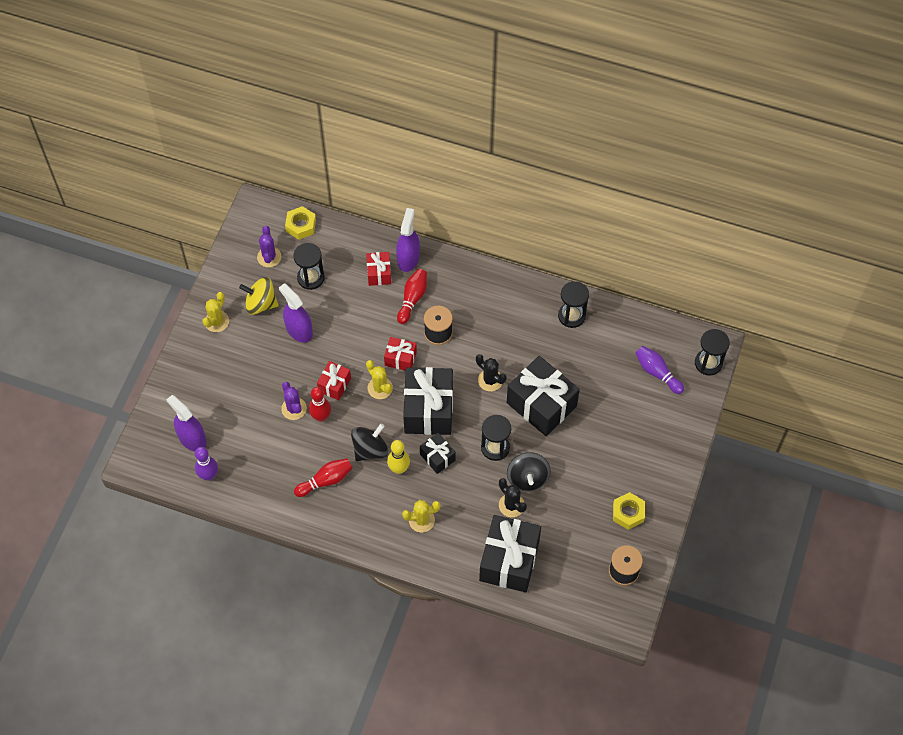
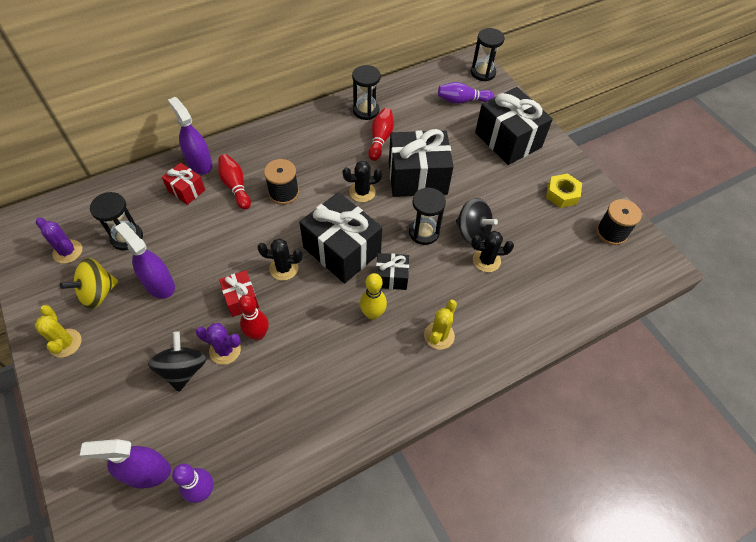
camera: 50 degrees left, 5 degrees down
purple spray bottle [279,283,313,342] -> purple spray bottle turned 45 degrees clockwise [115,222,175,299]
yellow nut [285,206,316,240] -> none
red bowling pin [294,458,352,497] -> red bowling pin moved to [368,108,394,161]
black spinning top [351,424,388,461] -> black spinning top moved to [148,331,207,392]
yellow cactus [366,360,393,399] -> black cactus [257,239,303,281]
red gift [384,337,417,371] -> none
black gift [479,515,541,592] -> black gift moved to [475,87,553,165]

